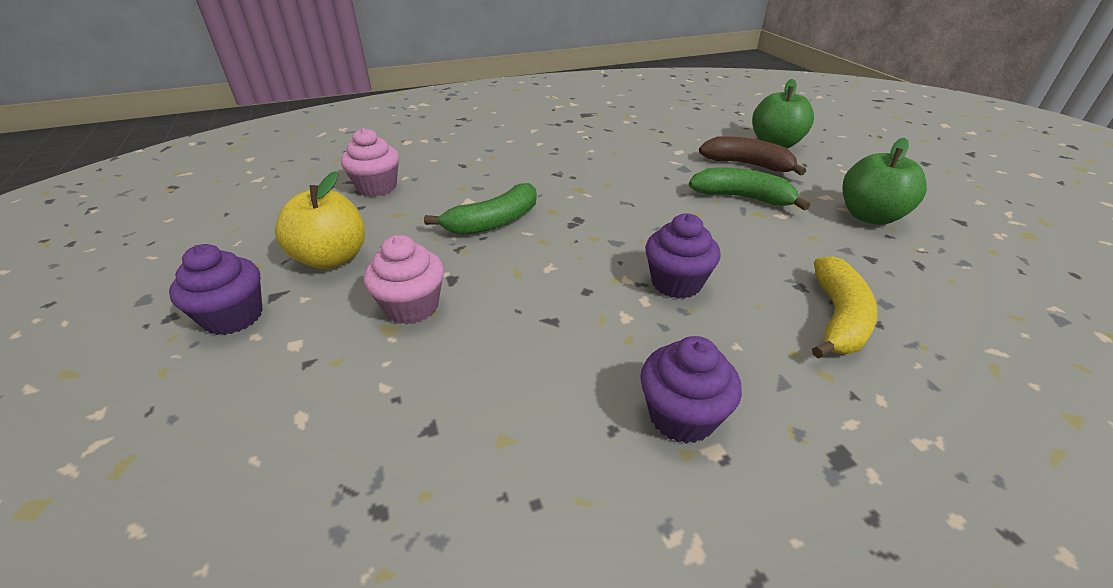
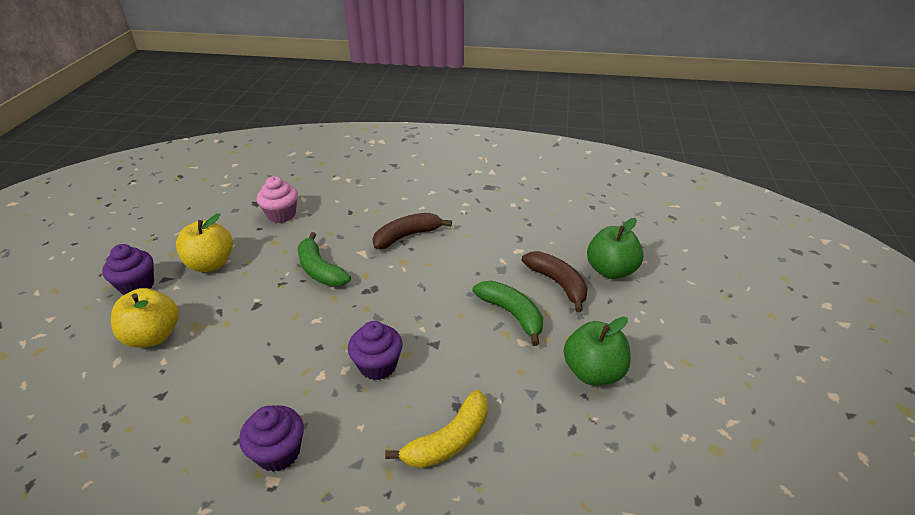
camera: 30 degrees right, 0 degrees up
pink cupcake [364,235,444,324] -> none
green banana [424,183,537,235] -> green banana turned 60 degrees clockwise [298,232,351,287]
none -> yellow apple [111,288,179,348]
none -> brown banana [372,213,452,249]

